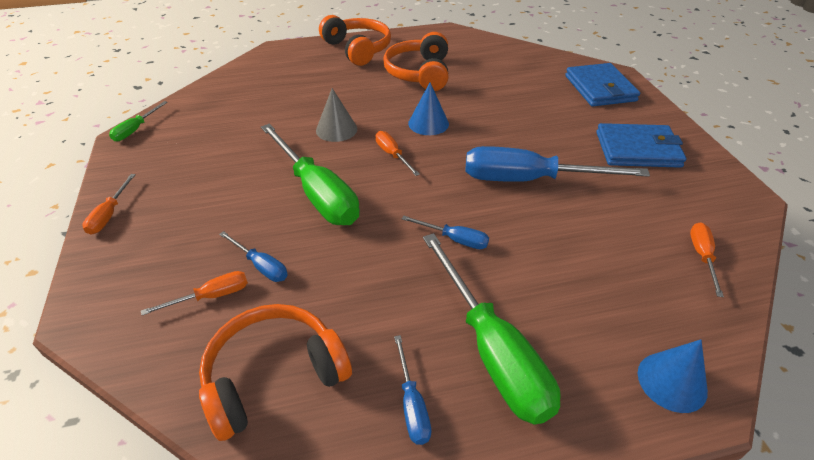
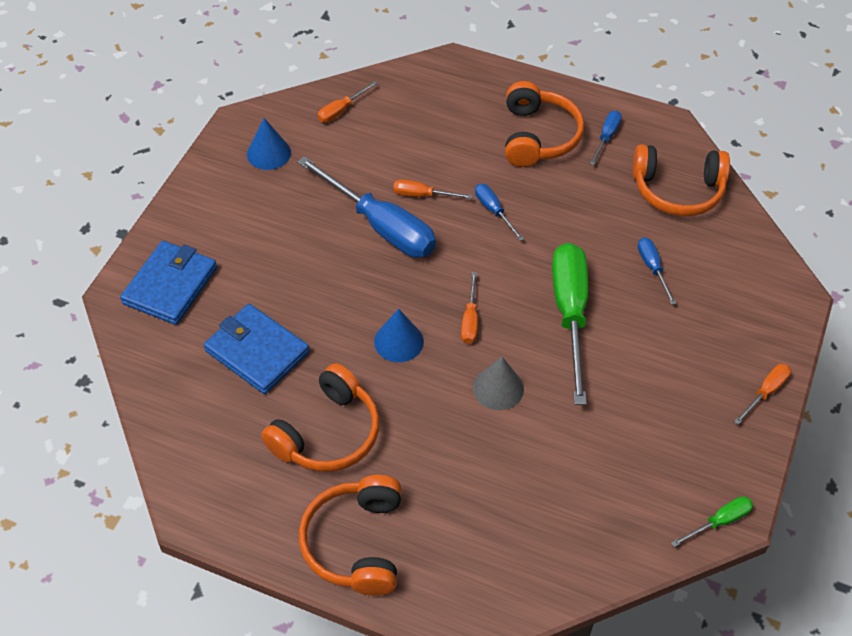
camera: 145 degrees left, 10 degrees up
orange screwdriver [141,271,248,315] -> orange screwdriver moved to [393,179,473,199]
green screwdriver [423,233,561,425] -> orange headphones [505,81,584,167]
blue wallet [596,123,687,168] -> blue wallet moved to [204,304,309,394]
blue cone [638,339,708,413] -> blue cone moved to [247,118,291,170]

